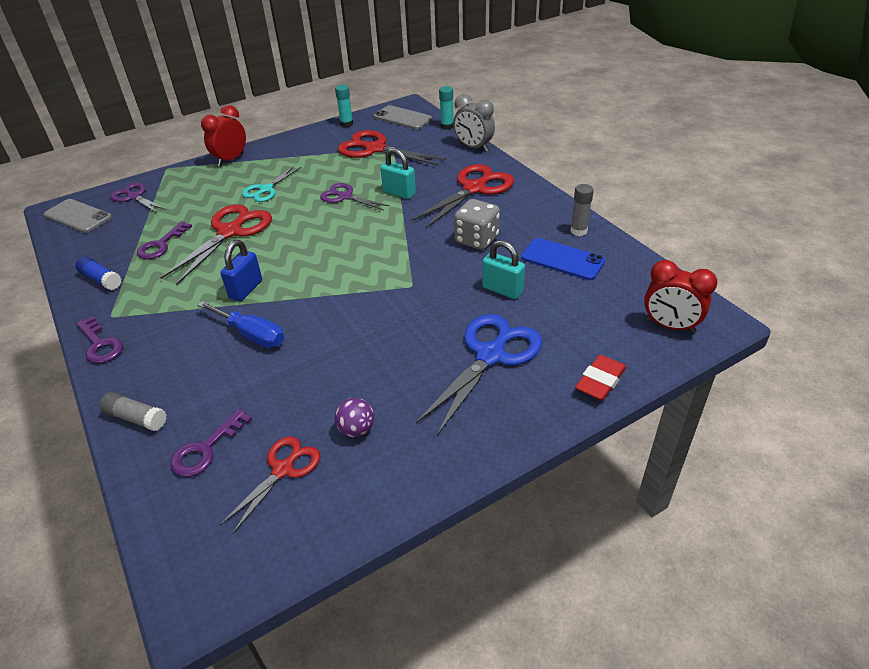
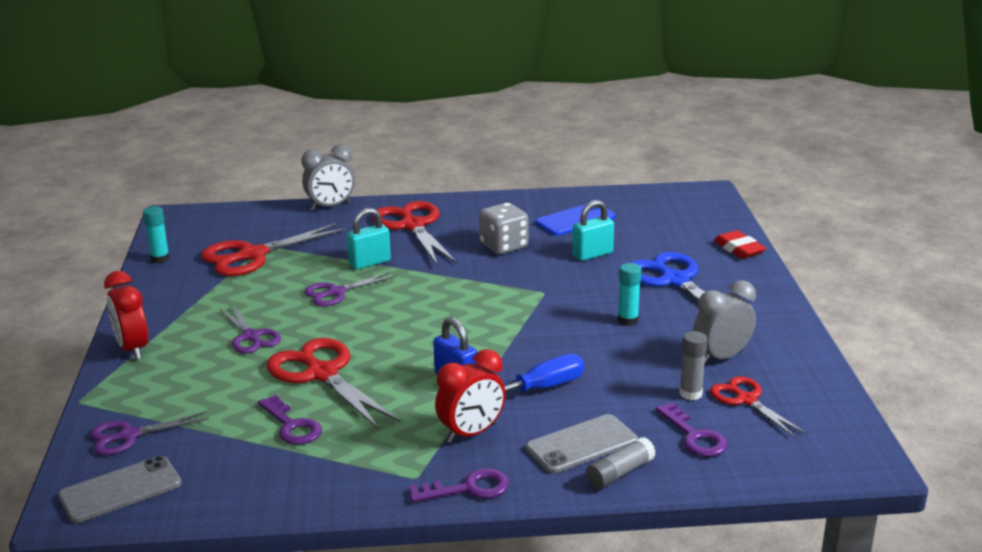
camera: 65 degrees left, 15 degrees down
blue glue stick [75,256,122,290] -> none
turquoise scissors [242,166,301,202] -> purple scissors [220,304,281,354]
purple ball [335,398,374,437] -> grey clock [693,280,756,365]
grey phone [374,105,432,129] -> grey phone moved to [526,414,638,473]
turquoise glue stick [439,86,454,130] -> turquoise glue stick moved to [618,263,641,326]
grey glue stick [571,184,594,236] -> grey glue stick moved to [679,331,707,400]
red clock [644,260,717,333] -> red clock moved to [435,349,506,443]

